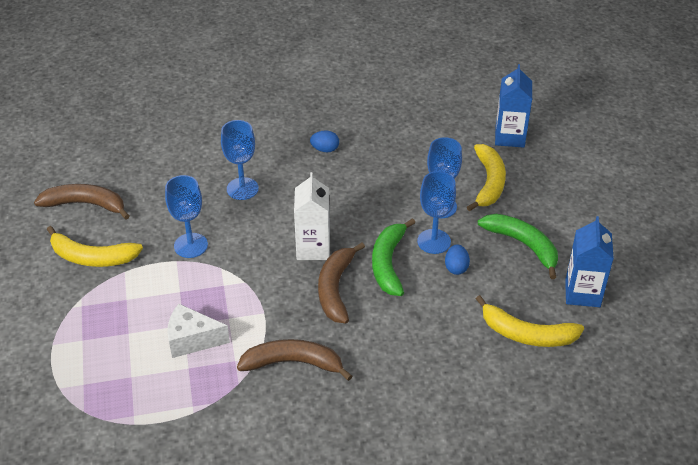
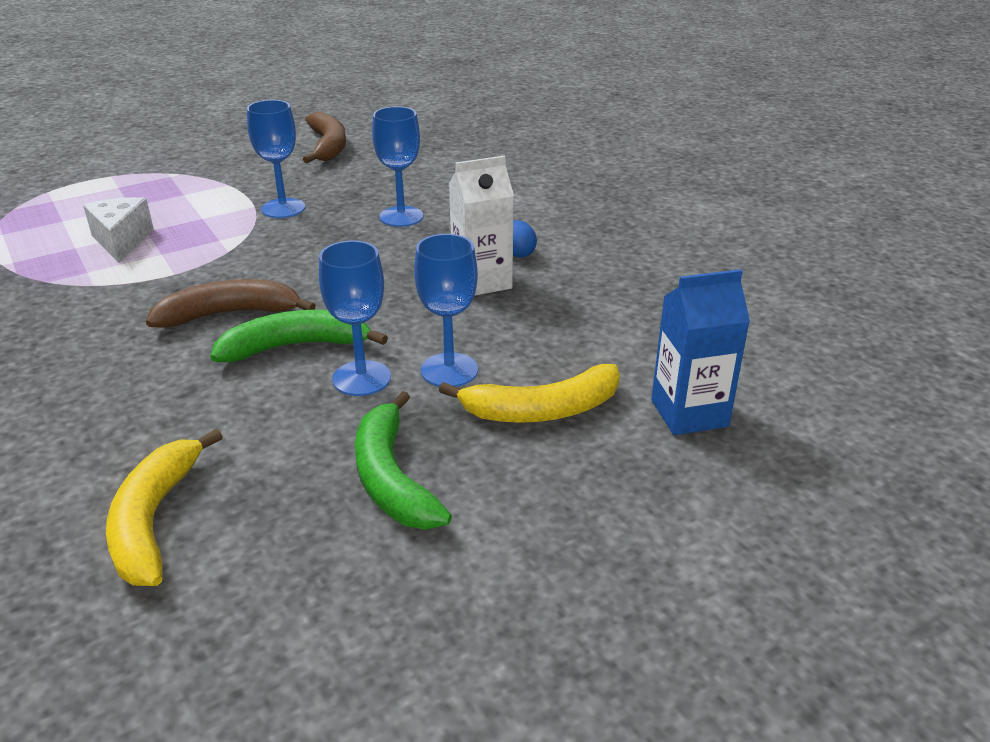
camera: 70 degrees right, 10 degrees down
yellow banana [47,226,143,267] -> none
brown banana [237,339,352,381] -> none
white carton [294,172,330,260] -> white carton moved to [449,155,514,295]
blue egg [445,244,470,275] -> none
green banana [478,214,558,279] -> green banana turned 135 degrees clockwise [355,391,452,530]
blue carton [565,216,614,307] -> none

